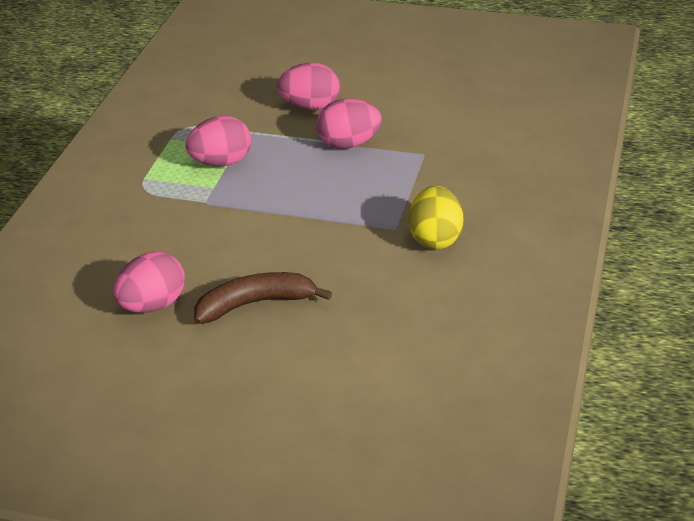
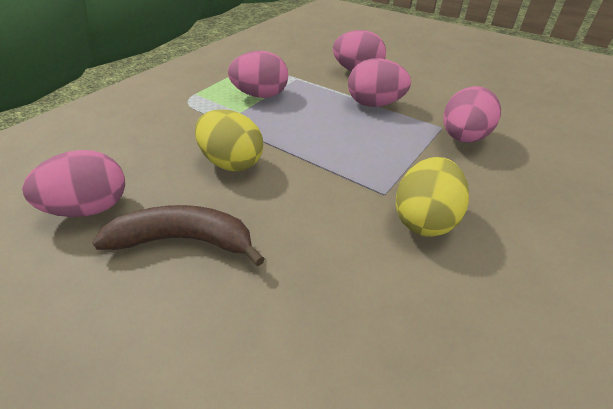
camera: 20 degrees right, 5 degrees up
none -> yellow egg [195,109,263,171]
none -> pink egg [443,86,501,143]

